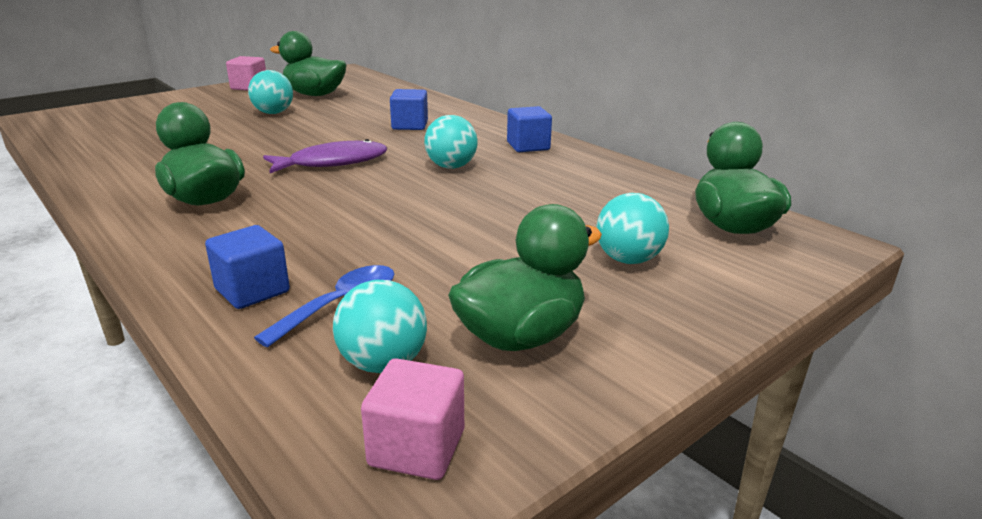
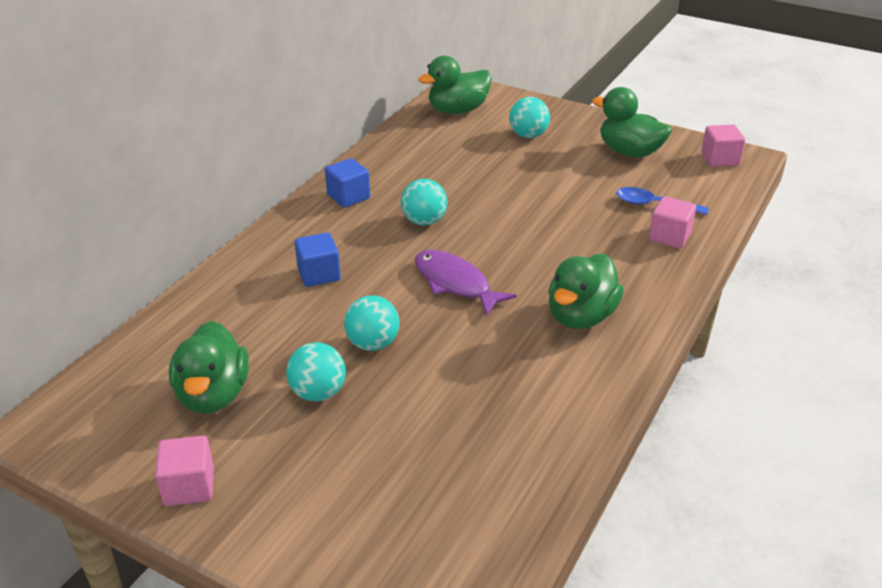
camera: 110 degrees left, 10 degrees up
blue cube [205,225,290,309] -> pink cube [649,196,696,249]
turquoise ball [333,280,427,373] -> turquoise ball moved to [344,295,400,351]

